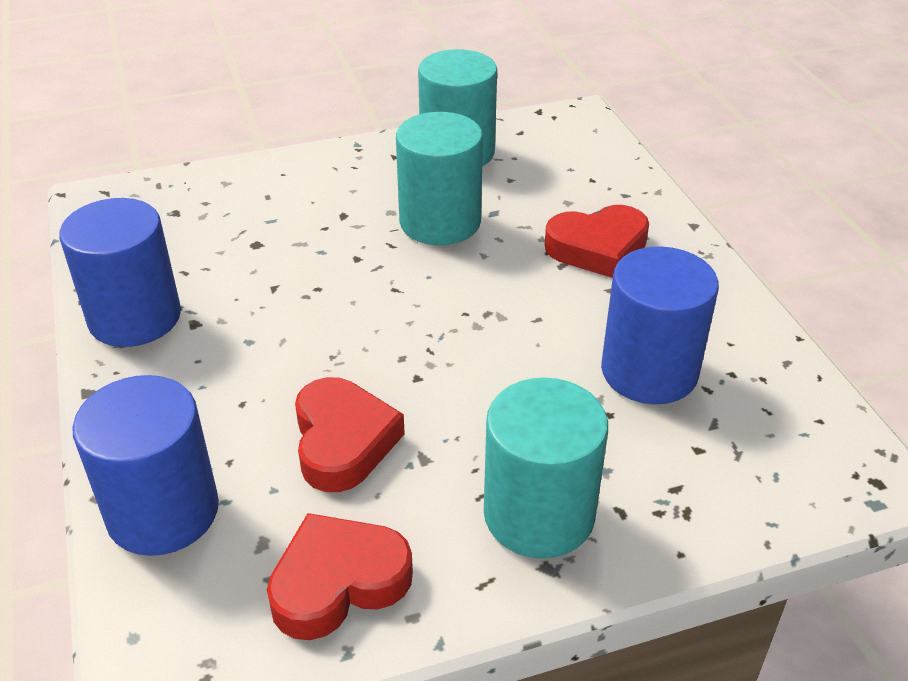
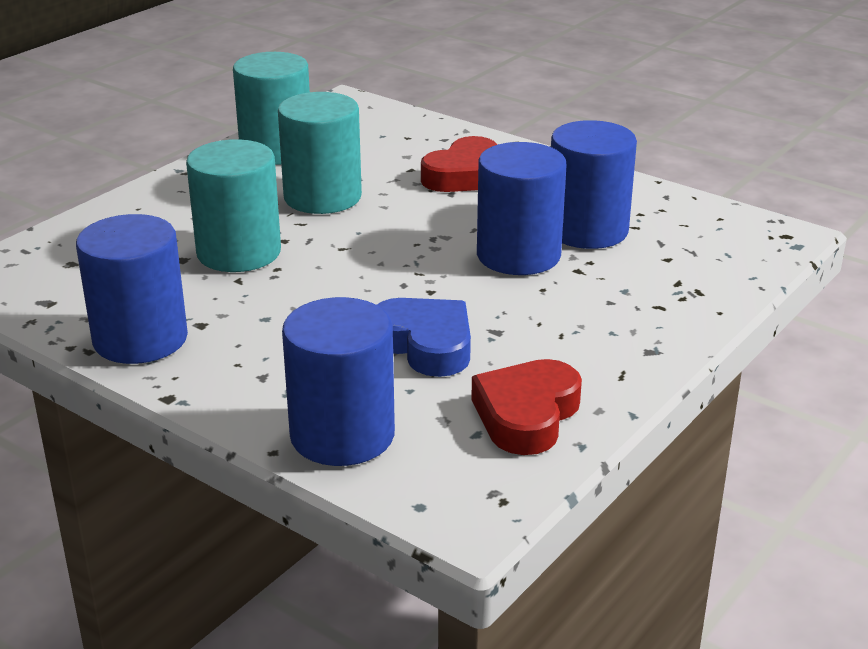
camera: 35 degrees left, 10 degrees down
red heart [295,377,405,492] -> blue heart [377,298,471,377]
turquoise cylinder [484,378,608,559] -> turquoise cylinder moved to [186,139,281,272]
none -> blue cylinder [477,142,567,275]

